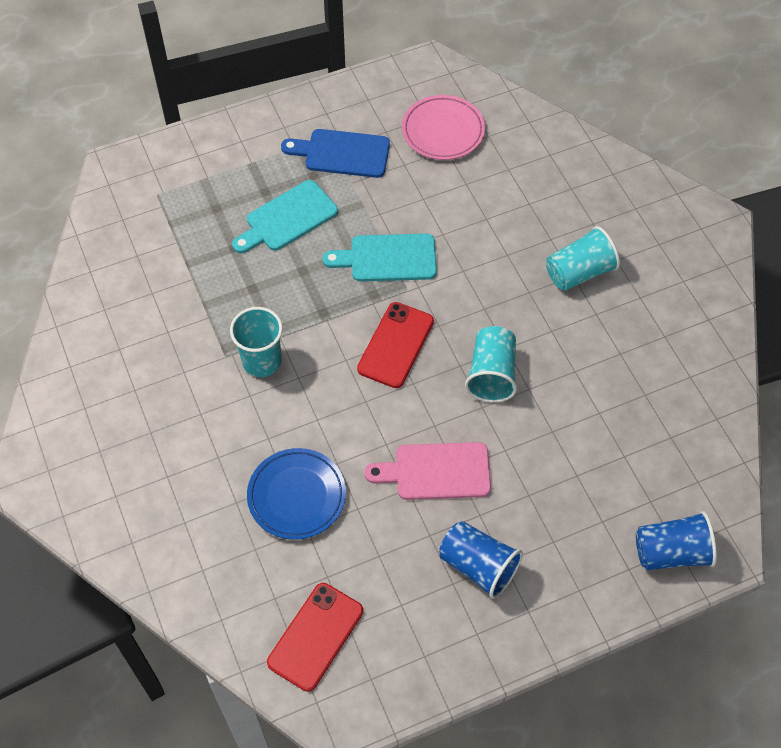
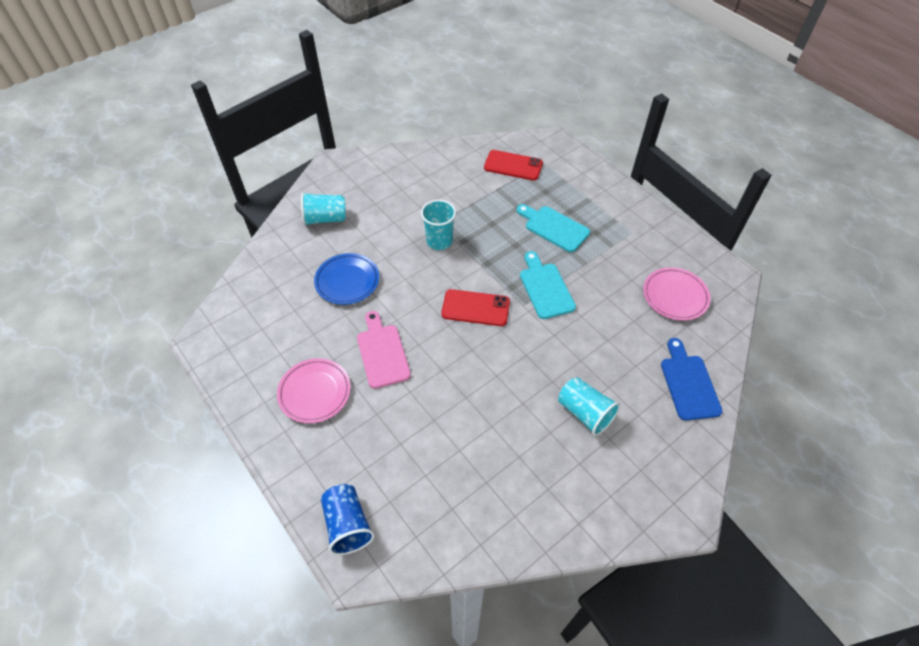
camera: 75 degrees right, 5 degrees down
red phone [267,583,363,692] -> red phone moved to [484,150,543,181]
blue cutting board [281,129,390,178] -> blue cutting board moved to [661,338,723,421]
blue cup [439,521,523,599] -> pink plate [277,358,351,423]
turquoise cup [465,326,517,402] -> turquoise cup moved to [301,192,346,226]

